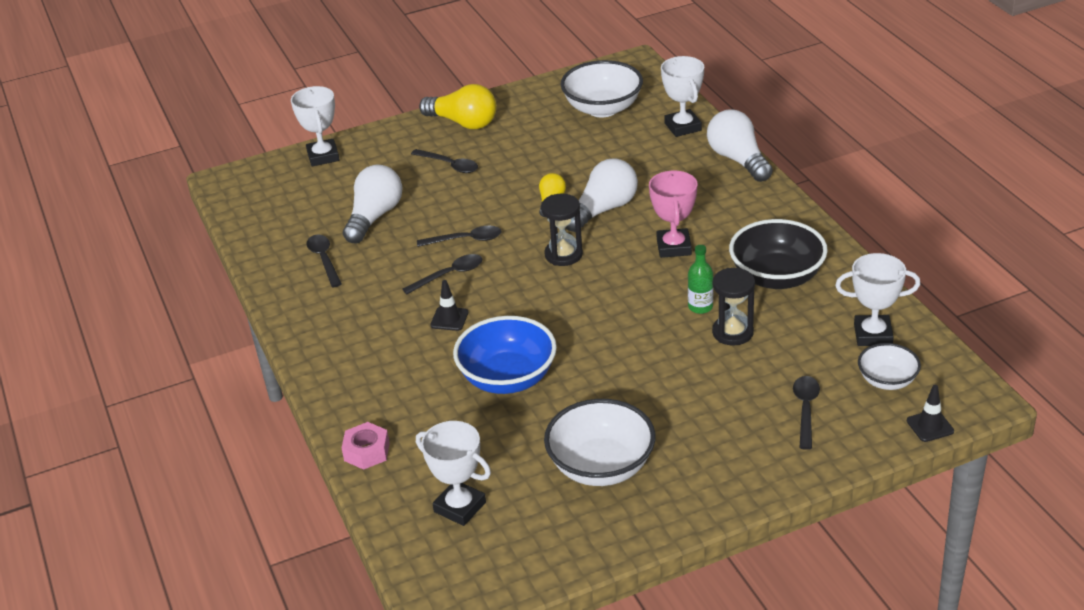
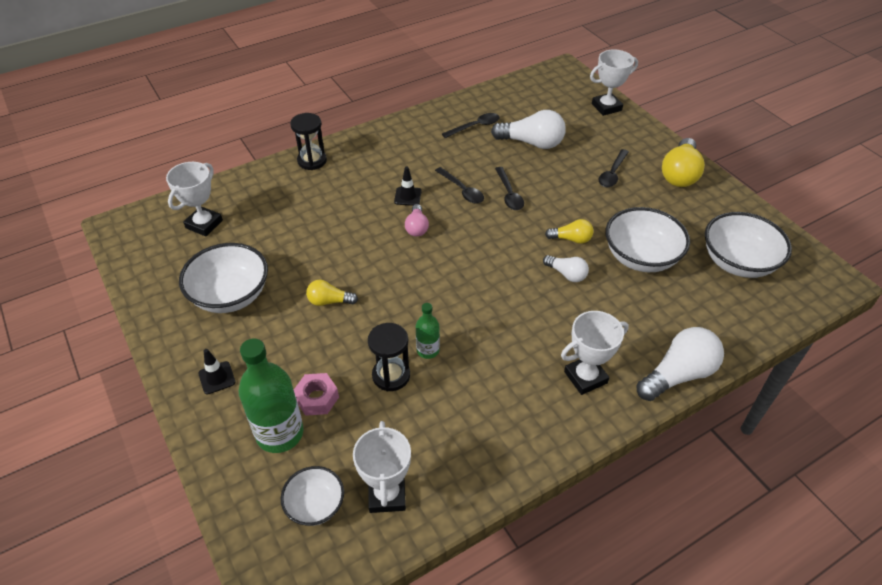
camera: 80 degrees right, 10 degrees up
pink nut [342,422,390,470] -> pink nut moved to [294,373,339,416]
blue bowl [453,316,557,394] -> none
black hourglass [541,194,583,266] -> black hourglass moved to [290,113,327,170]
white light bulb [566,158,638,232] -> white light bulb [543,255,589,282], size x0.56
pink trophy [649,171,697,258] -> none
white trophy [661,56,704,137] -> white trophy moved to [561,311,629,395]
black bowl [729,219,828,289] -> none
black spoon [793,376,820,450] -> green bottle [238,339,304,453]
black traffic cone [907,385,954,442] -> black traffic cone moved to [198,349,236,395]
none -> yellow light bulb [306,280,358,306]
none -> pink light bulb [405,204,429,237]
none -> white bowl [606,207,690,272]

